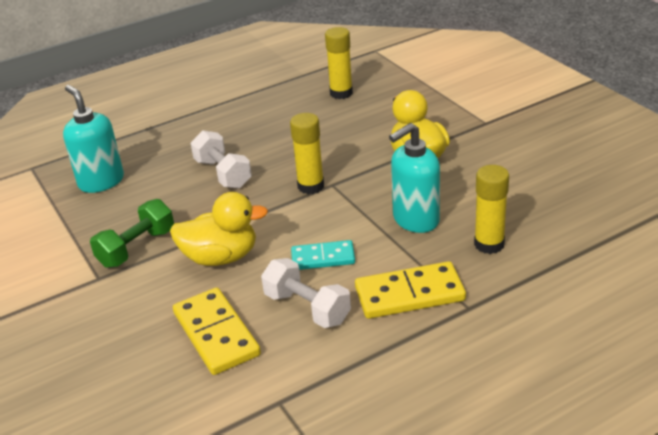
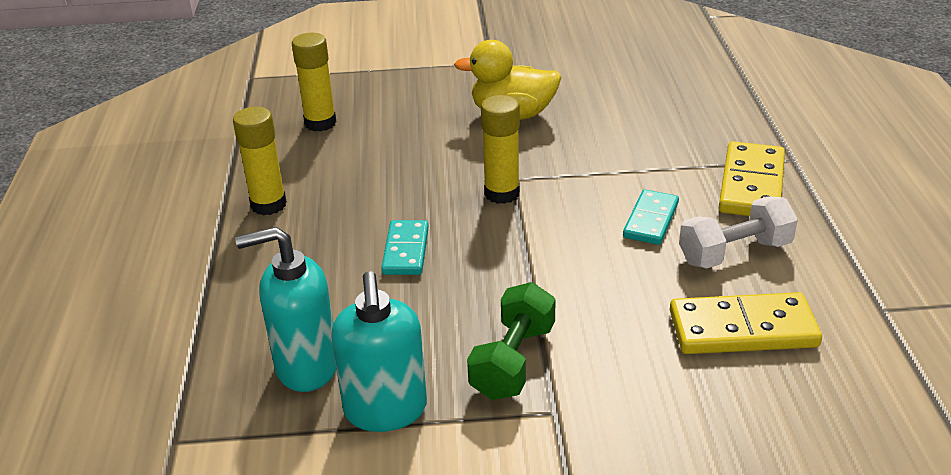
camera: 65 degrees left, 0 degrees up
green dumbbell [90,199,174,268] -> green dumbbell turned 45 degrees clockwise [467,282,556,400]
yellow duck [170,192,268,266] -> none
white dumbbell [191,130,252,189] -> turquoise domino [381,220,429,275]
turquoise soap dispenser [389,123,440,233] -> turquoise soap dispenser moved to [331,271,427,432]
yellow glue stick [474,165,509,254] -> yellow glue stick moved to [233,107,287,215]

